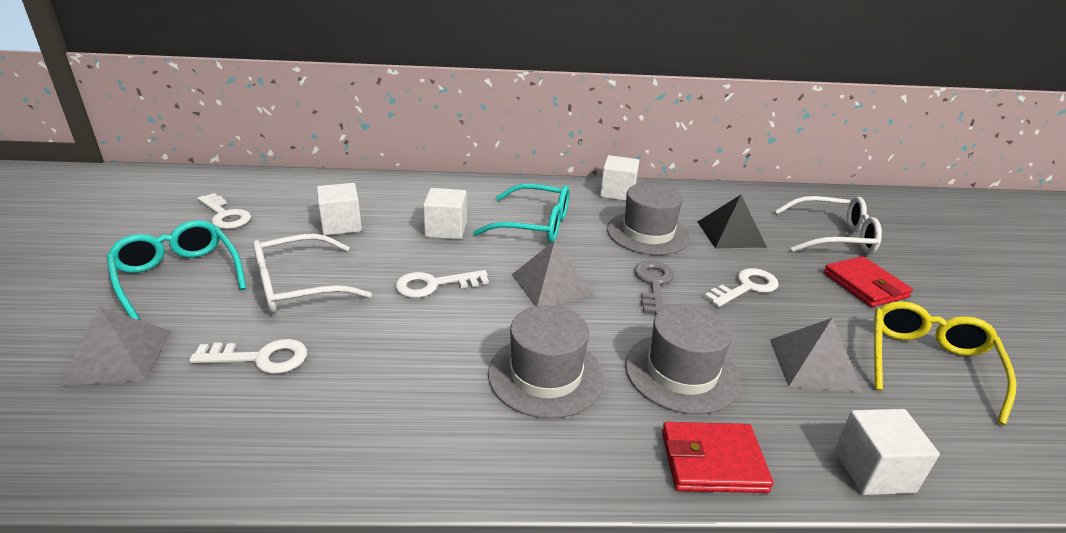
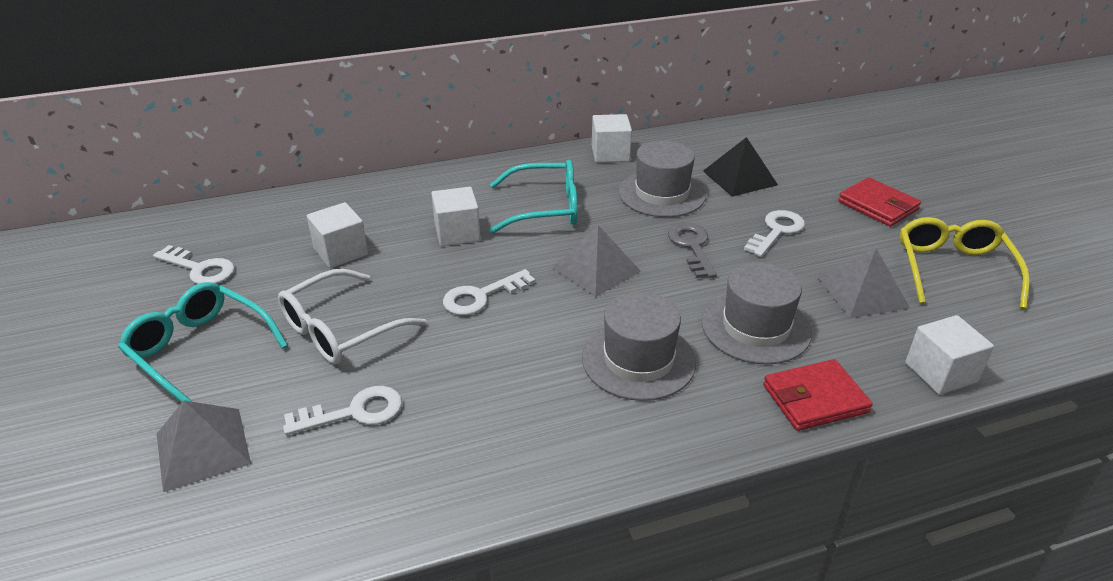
camera: 15 degrees left, 5 degrees up
white glasses [775,196,882,254] -> none

